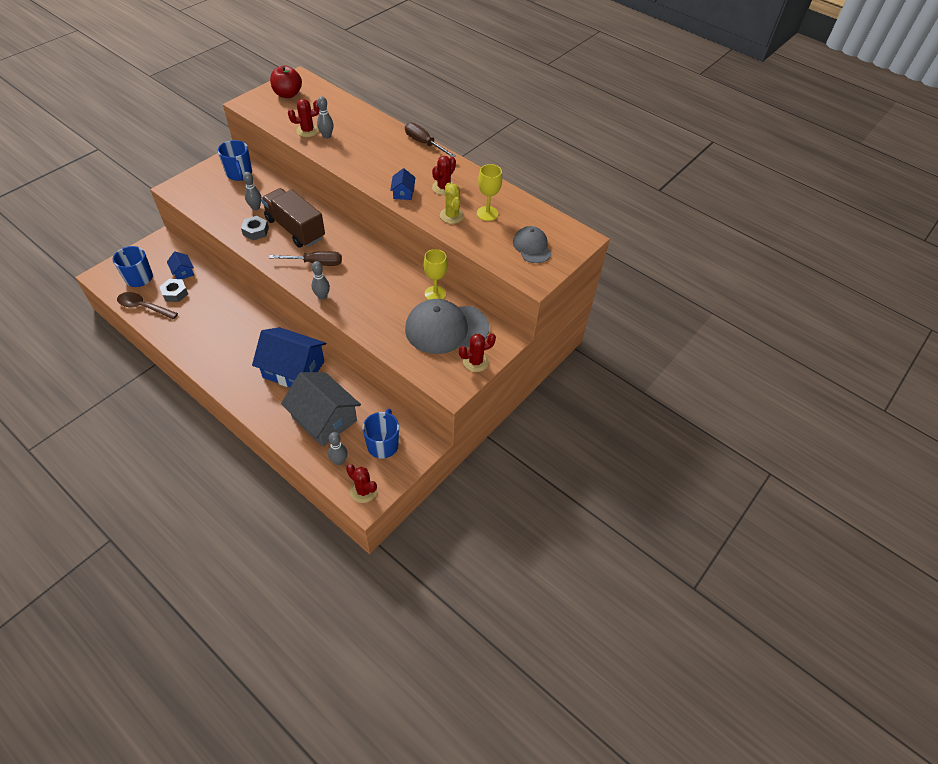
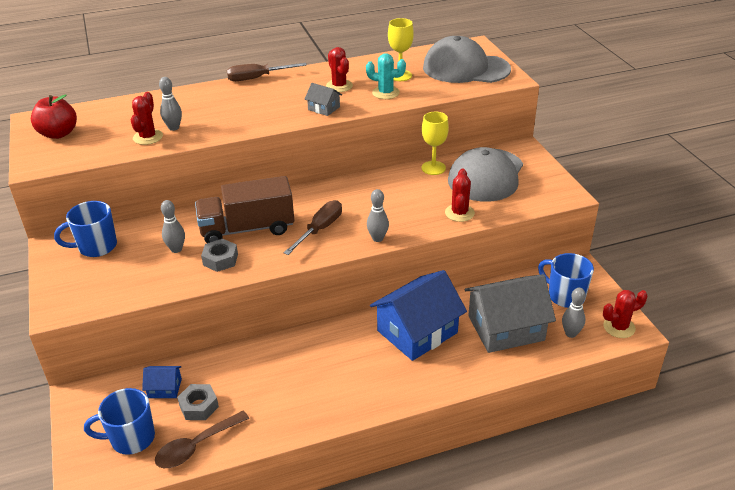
camera: 55 degrees left, 15 degrees down
blue mug [217,140,252,181] -> blue mug turned 150 degrees clockwise [54,201,117,257]
blue house [390,168,415,200] -> grey house [305,83,342,116]
yellow cactus [440,183,464,224] -> turquoise cactus [366,53,406,99]
red cactus [459,333,496,372] -> red cactus moved to [445,169,475,222]
grey cap [513,226,552,263] -> grey cap [423,36,511,83], size x1.80

